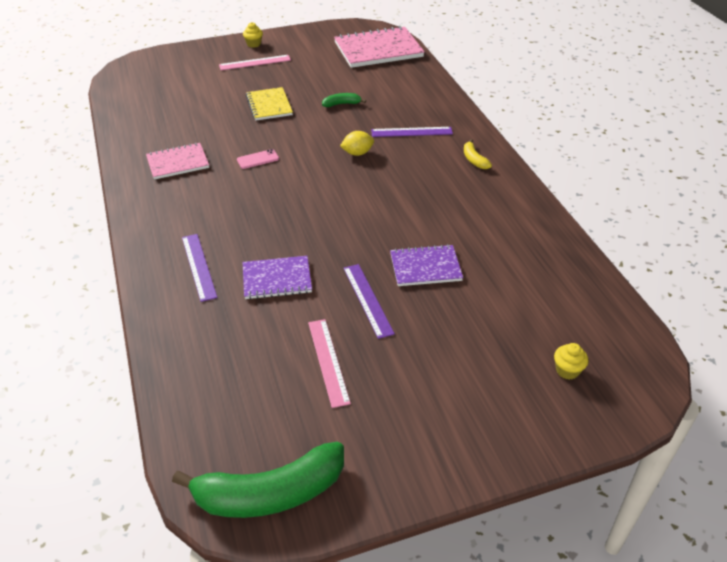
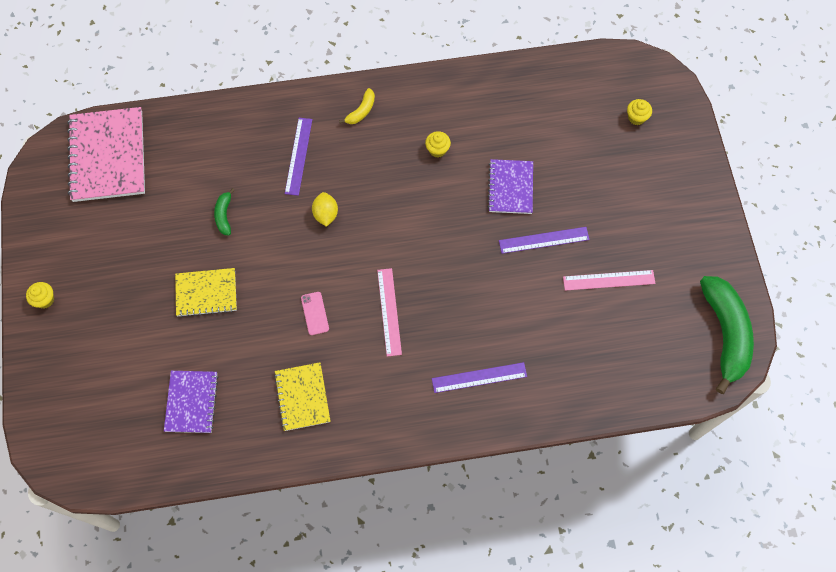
camera: 80 degrees left, 25 degrees up
pink notebook [146,143,209,180] -> yellow notebook [274,362,331,431]
pink ruler [219,55,291,70] -> pink ruler moved to [377,268,402,356]
purple notebook [243,256,312,300] -> purple notebook moved to [164,371,219,433]
yellow banana [464,139,492,169] -> yellow banana turned 45 degrees counterclockwise [339,88,375,124]
none -> yellow cupcake [425,131,451,158]

